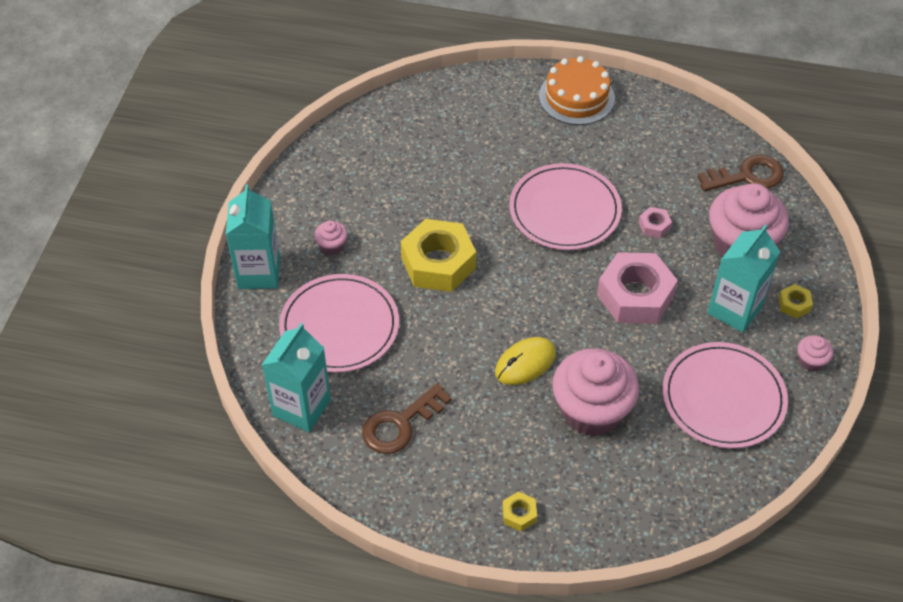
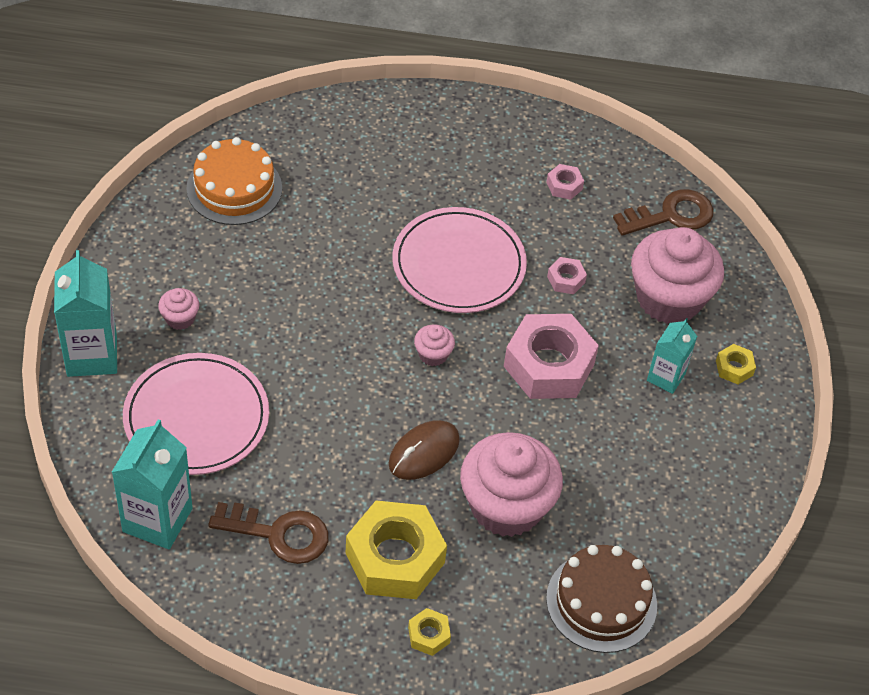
camera: 10 degrees left, 0 degrees up
brown key [362,383,452,454] -> brown key turned 120 degrees counterclockwise [208,502,329,564]
yellow nut [401,219,476,292] -> yellow nut moved to [346,501,447,599]
yellow mouse [495,337,556,385] -> brown mouse [389,420,460,480]
orange cake [539,56,615,125] -> orange cake moved to [186,137,282,225]
pink plate [662,342,788,449] -> none
turquoise carton [707,225,780,333] -> turquoise carton [647,318,697,394], size x0.61
pink cupcake [797,335,834,372] -> pink cupcake moved to [414,324,455,366]
none -> pink nut [546,164,584,200]
none -> brown cake [546,545,657,653]

